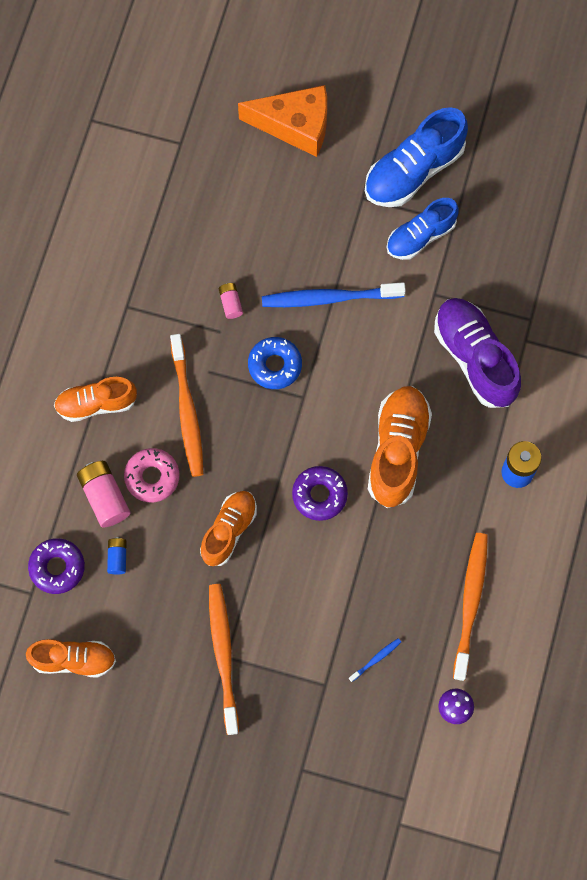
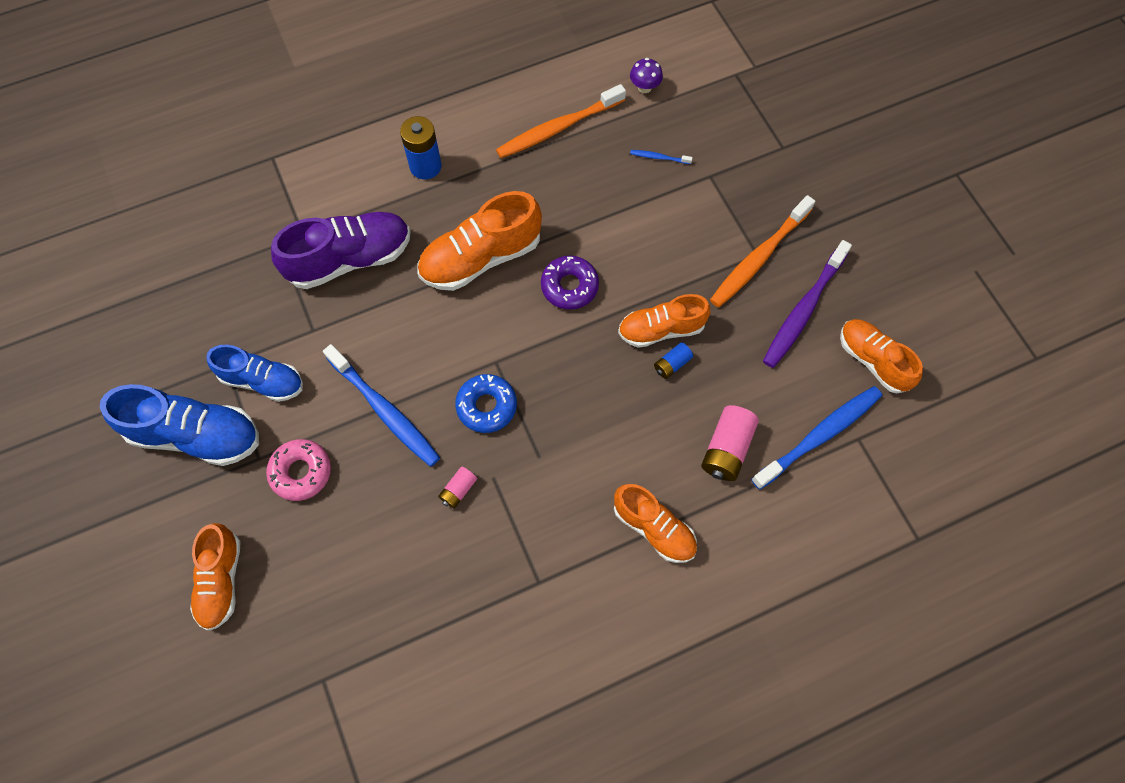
camera: 130 degrees left, 5 degrees down
purple donut [28,538,85,594] -> blue toothbrush [751,386,882,490]
blue battery [107,537,127,574] -> blue battery moved to [654,343,693,379]
pink donut [124,448,179,502] -> pink donut moved to [266,439,331,501]
orange toothbrush [170,334,204,477] -> none
orange cheese [238,85,327,157] -> orange shoe [190,523,241,631]
purple shoe [434,298,521,408] -> purple shoe turned 135 degrees counterclockwise [271,212,410,289]
none -> purple toothbrush [763,240,852,368]

